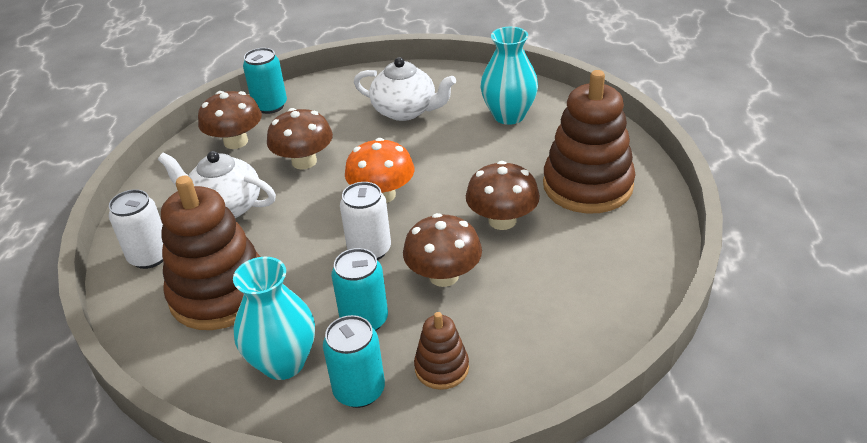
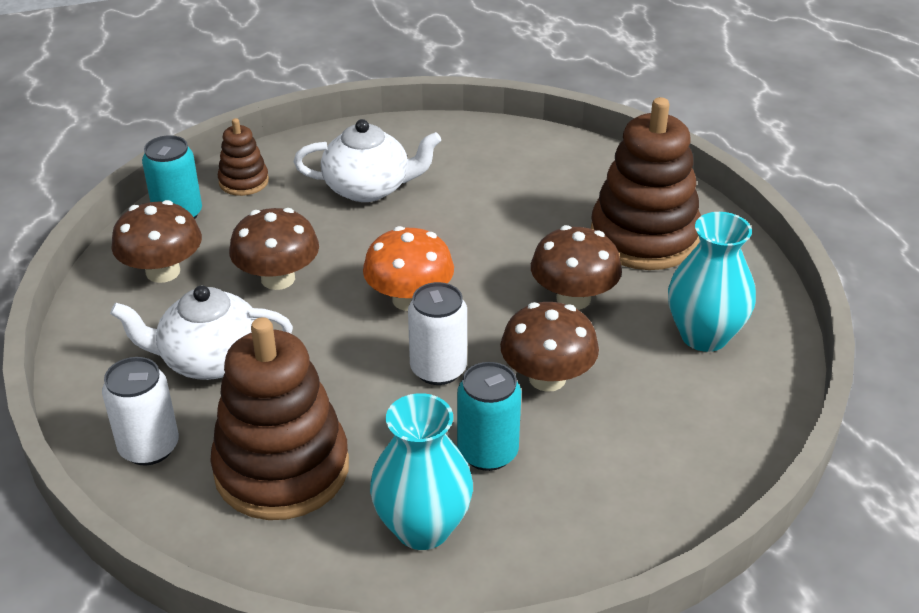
camera: 25 degrees left, 0 degrees up
turquoise can [323,315,385,408] -> none
brown stacking toy [414,312,469,390] -> brown stacking toy moved to [218,118,269,196]
turquoise vase [481,27,538,125] -> turquoise vase moved to [668,212,756,352]

